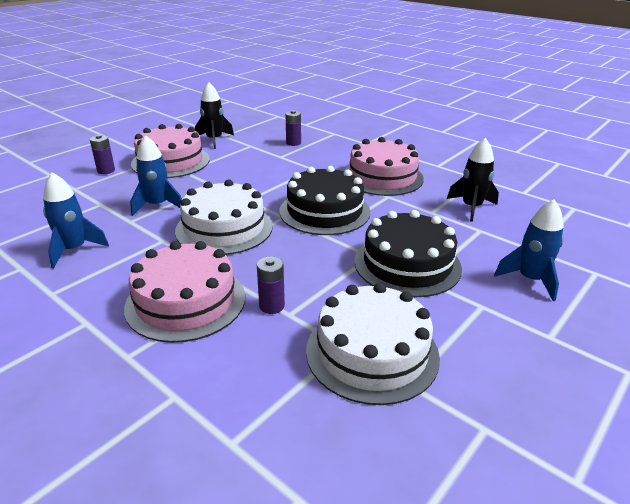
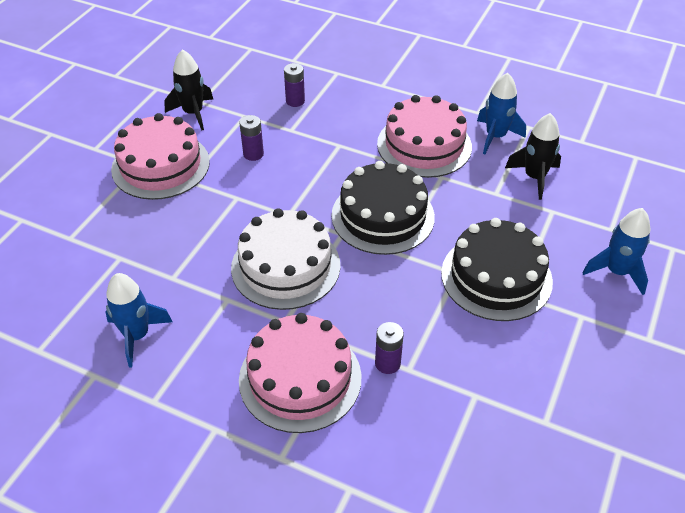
camera: 15 degrees left, 15 degrees up
purple battery [90,135,115,174] -> purple battery moved to [239,115,264,161]
blue rocket [130,135,182,216] -> blue rocket moved to [477,73,526,154]
white cake [306,283,440,405] -> none

